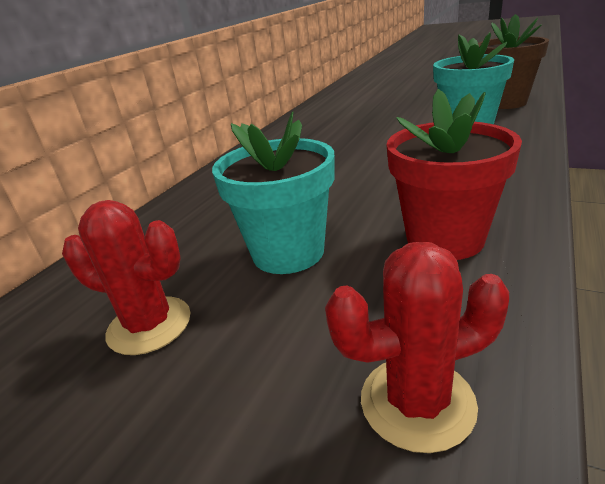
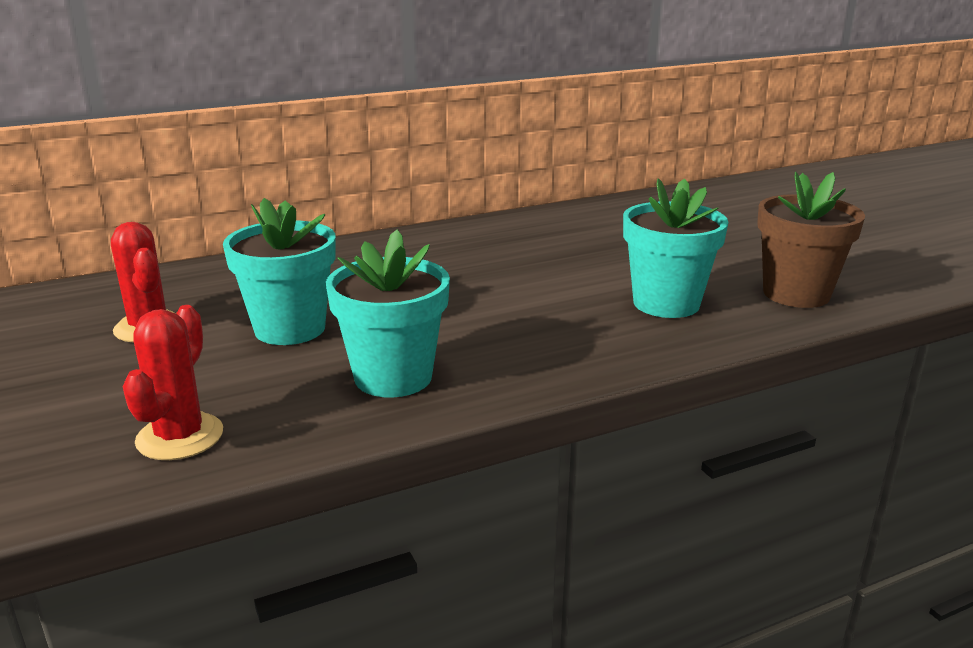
camera: 35 degrees right, 5 degrees down
red cactus [325,242,509,453] -> red cactus turned 75 degrees clockwise [123,305,223,460]
red flower pot [387,89,522,260] -> turquoise flower pot [326,229,450,397]

